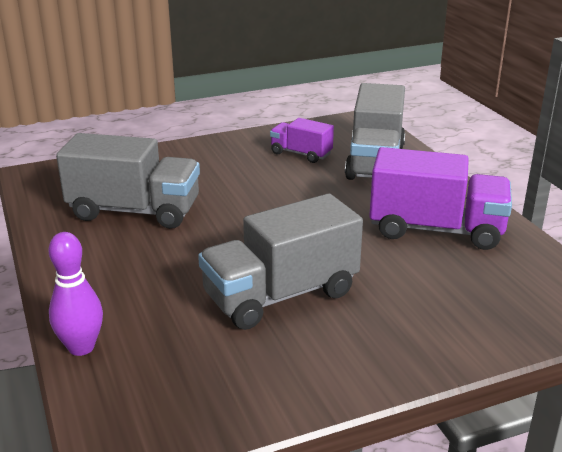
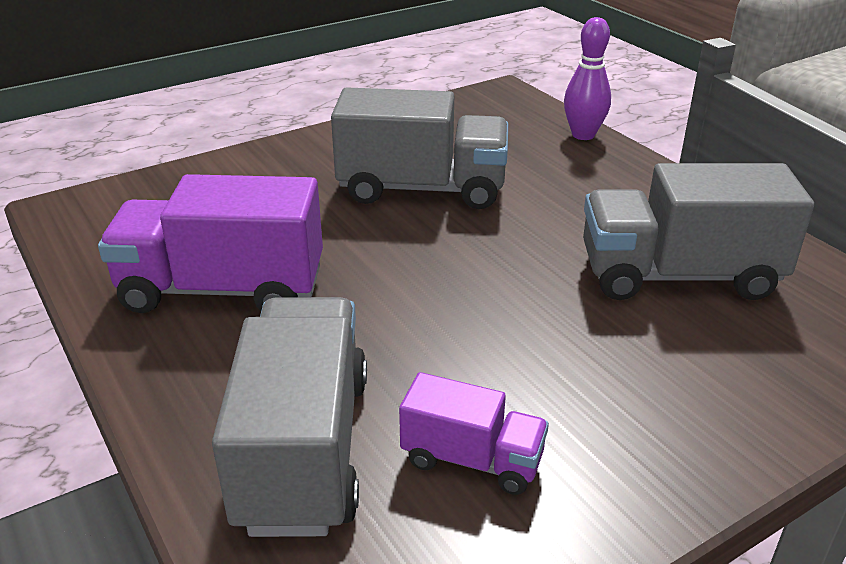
camera: 170 degrees right, 5 degrees up
grey truck [198,193,363,330] -> grey truck turned 45 degrees clockwise [331,87,508,209]

